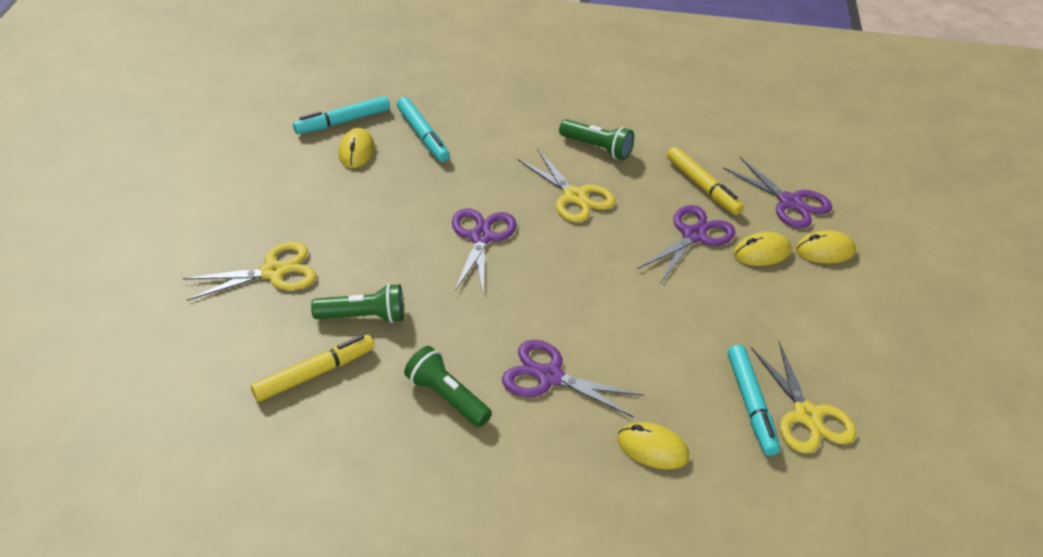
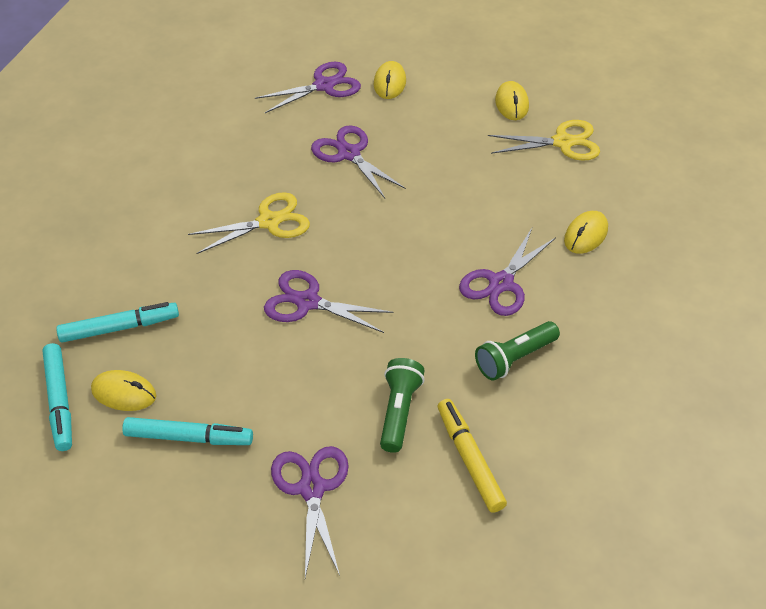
camera: 75 degrees left, 5 degrees up
yellow scissors [182,242,316,301] -> purple scissors [271,446,349,578]
green flashlight [559,119,634,160] -> none
yellow marker [667,147,744,215] -> none
turquoise marker [728,345,780,456] -> turquoise marker moved to [122,417,253,445]
yellow mouse [733,232,791,266] -> yellow mouse moved to [495,81,529,120]

